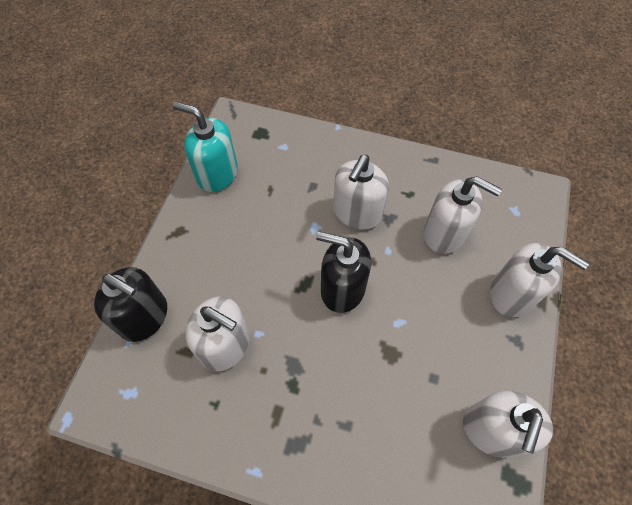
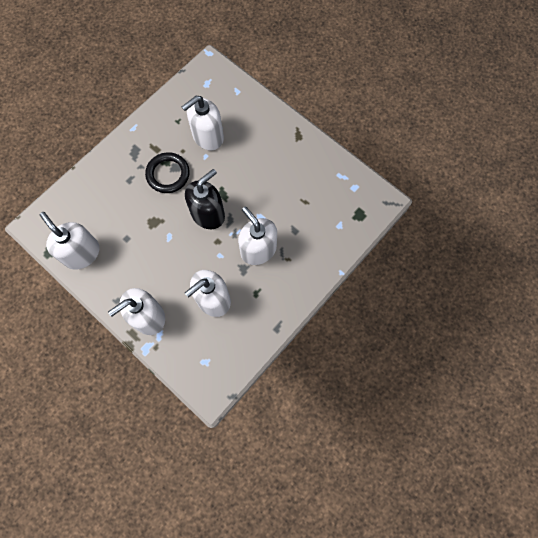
camera: 115 degrees right, 10 degrees up
black soap dispenser [94,267,167,342] -> none
turquoise soap dispenser [173,102,238,192] -> none
none -> black ring [145,152,190,193]

